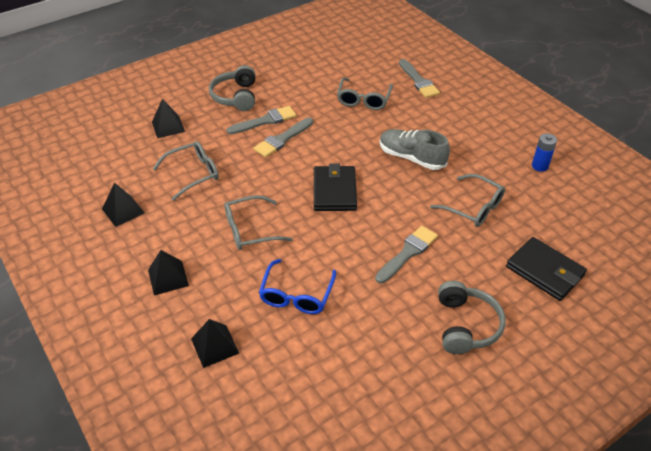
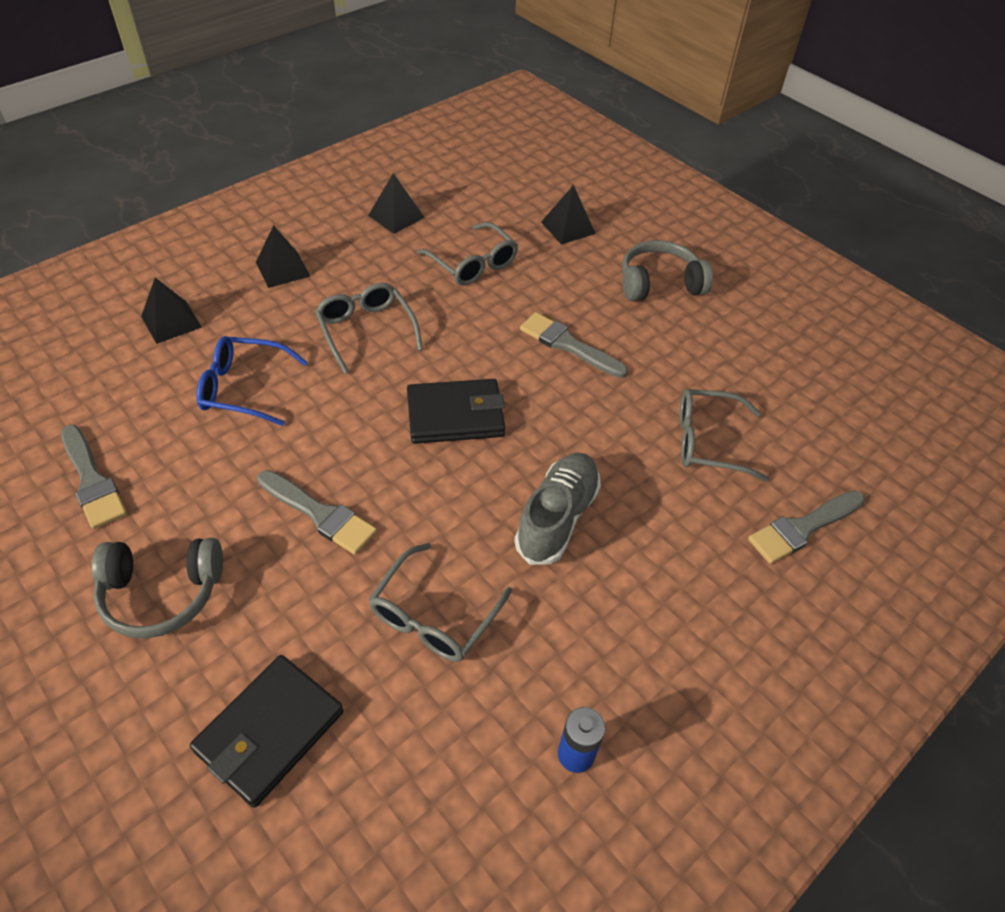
camera: 80 degrees right, 5 degrees up
grey brush [227,106,296,134] -> grey brush moved to [61,425,127,529]

